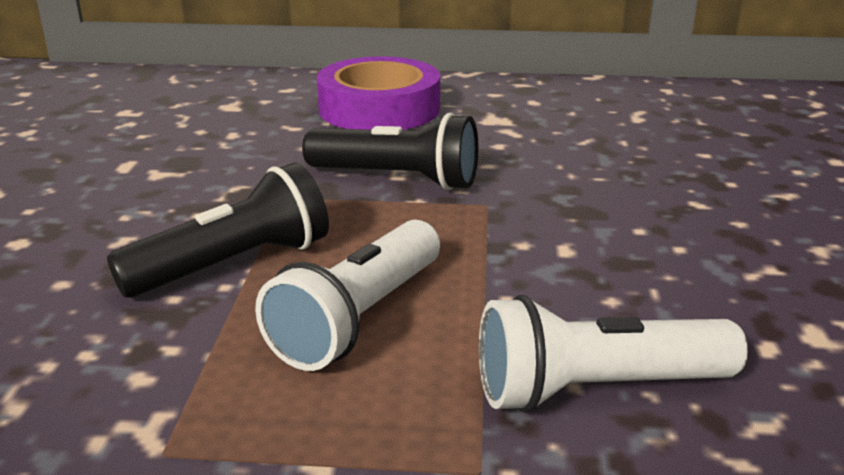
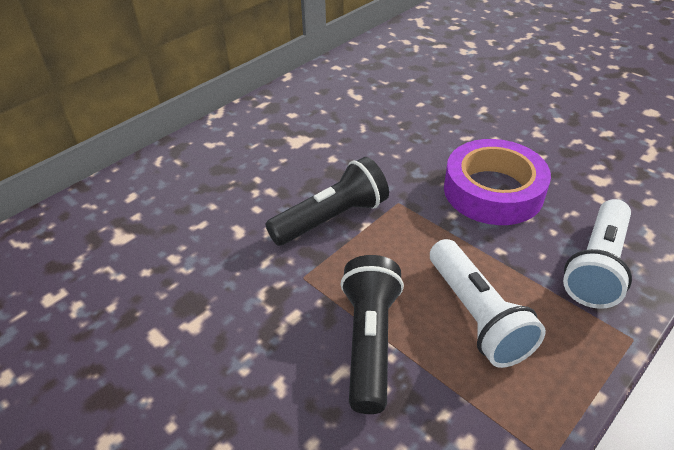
camera: 50 degrees left, 15 degrees up
purple tape [317,56,440,130] -> purple tape moved to [444,139,551,225]

